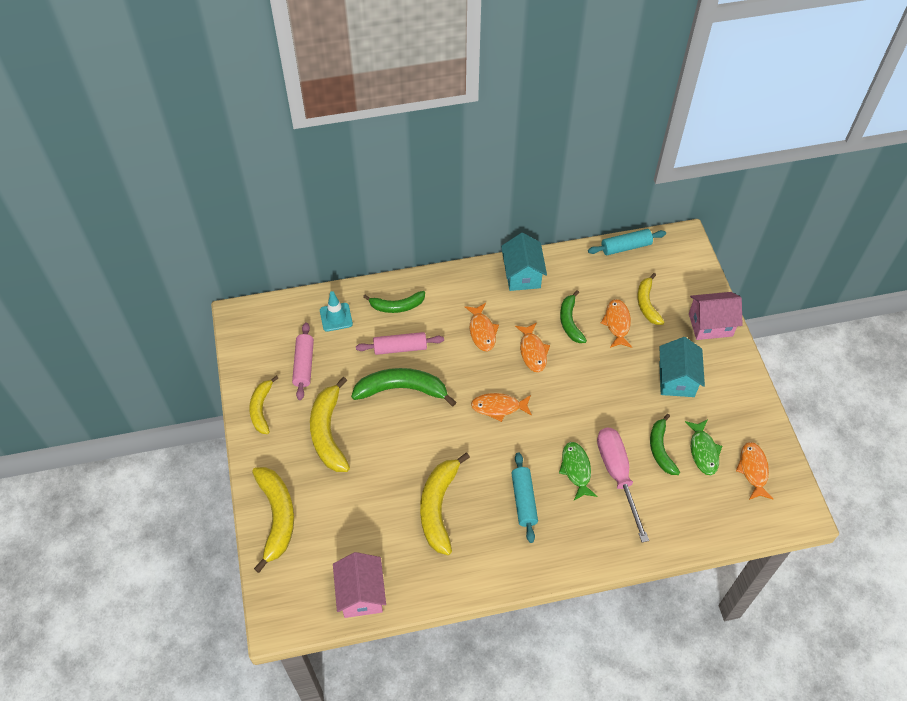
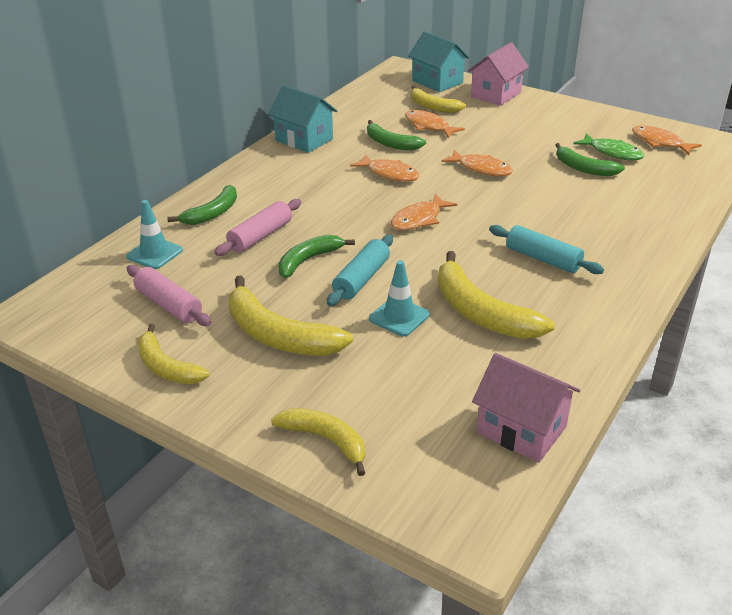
camera: 45 degrees left, 20 degrees down
yellow banana [252,467,294,573] -> yellow banana [271,408,365,476], size x0.63
green banana [351,368,456,406] -> green banana [278,235,355,278], size x0.63
orange fish [465,303,499,351] -> orange fish moved to [441,149,513,176]
green fish [559,442,598,500] -> none
turquoise rolling pin [588,229,666,255] -> turquoise rolling pin moved to [327,235,393,306]
pink screwdriver [597,428,649,543] -> none
turquoise house [659,337,705,397] -> turquoise house moved to [408,31,469,92]
none -> turquoise traffic cone [369,260,430,337]

